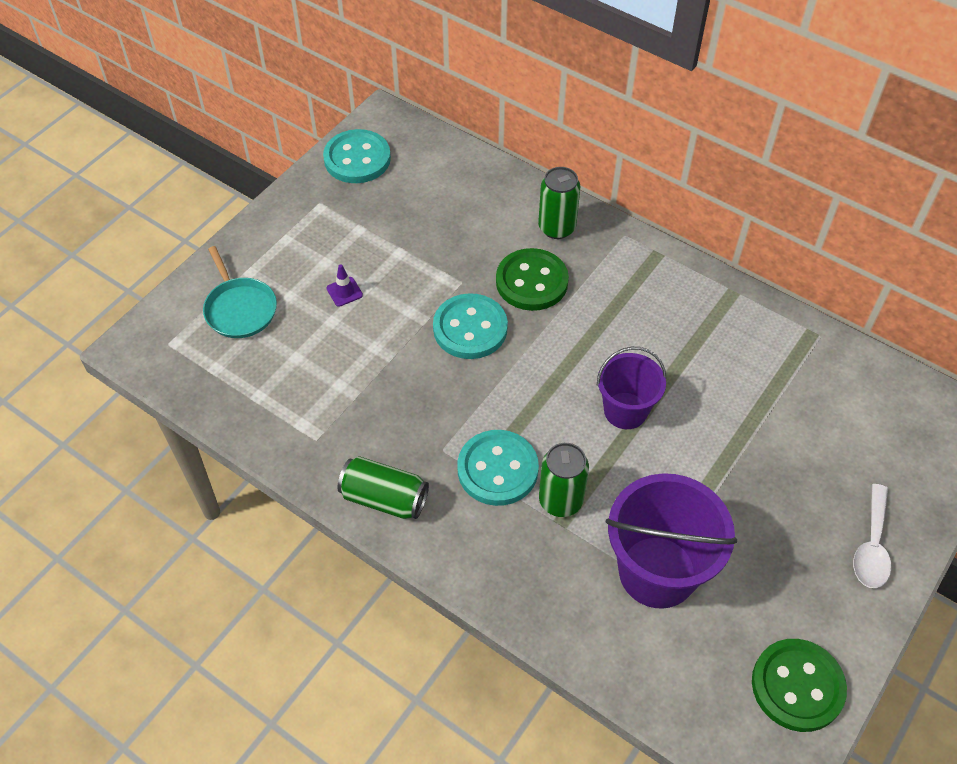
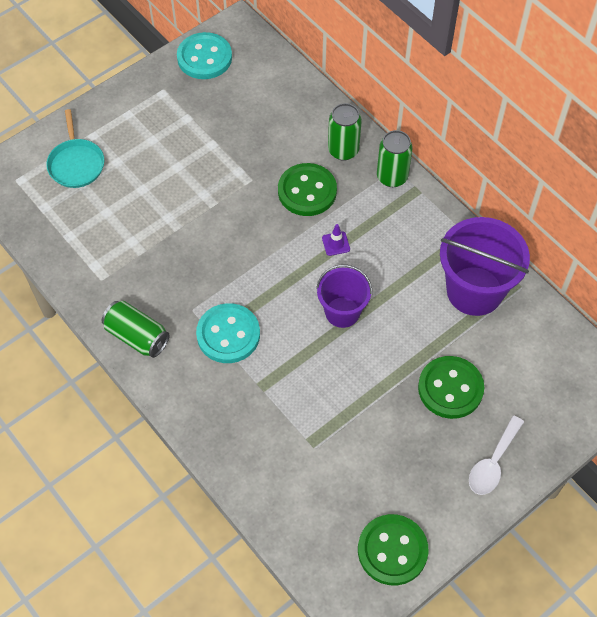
camera: 15 degrees right, 5 degrees up
purple traffic cone [327,264,363,307] -> purple traffic cone moved to [322,224,350,256]
turquoise button [433,293,508,359] -> none
green can [539,443,589,517] -> green can moved to [377,130,413,187]
purple bucket [606,473,737,609] -> purple bucket moved to [440,217,530,316]
none -> green button [418,356,484,419]

